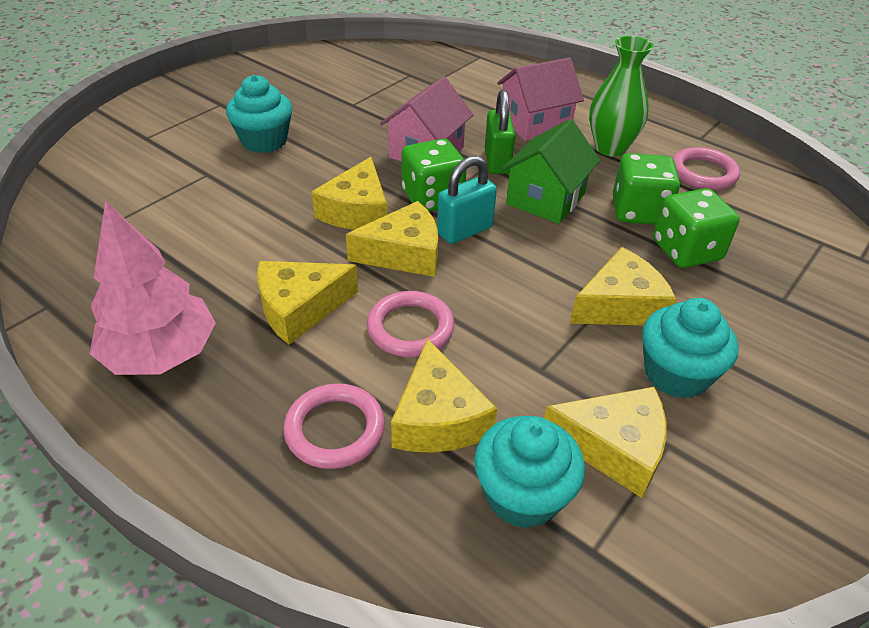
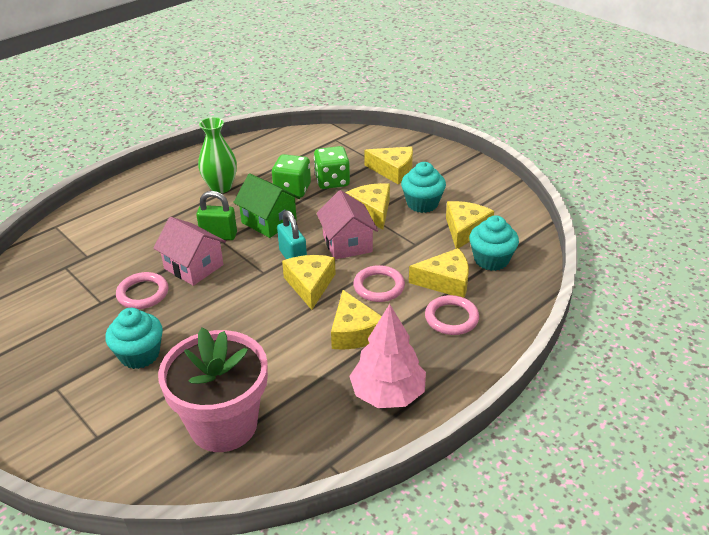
camera: 80 degrees left, 5 degrees down
yellow cheese [312,157,387,230] -> yellow cheese moved to [364,146,413,184]
green dice [401,139,467,212] -> none
pink house [497,57,584,141] -> pink house moved to [317,190,378,260]
pink ring [673,147,740,190] -> pink ring moved to [116,272,168,309]
none -> pink flower pot [158,328,268,452]

